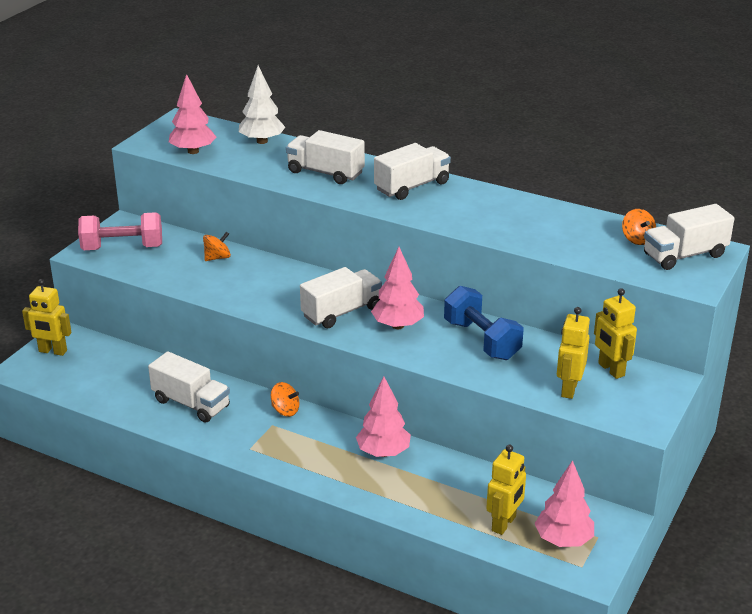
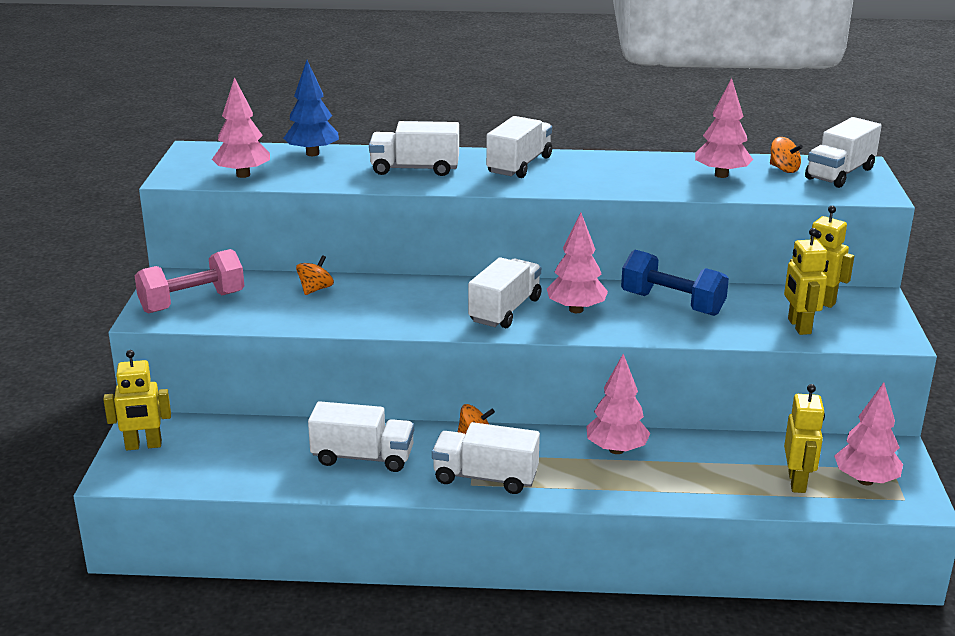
camera: 25 degrees left, 5 degrees down
white tree [239,65,285,144] -> blue tree [283,60,339,156]
none -> white truck [432,422,540,494]
none -> pink tree [695,78,753,178]

